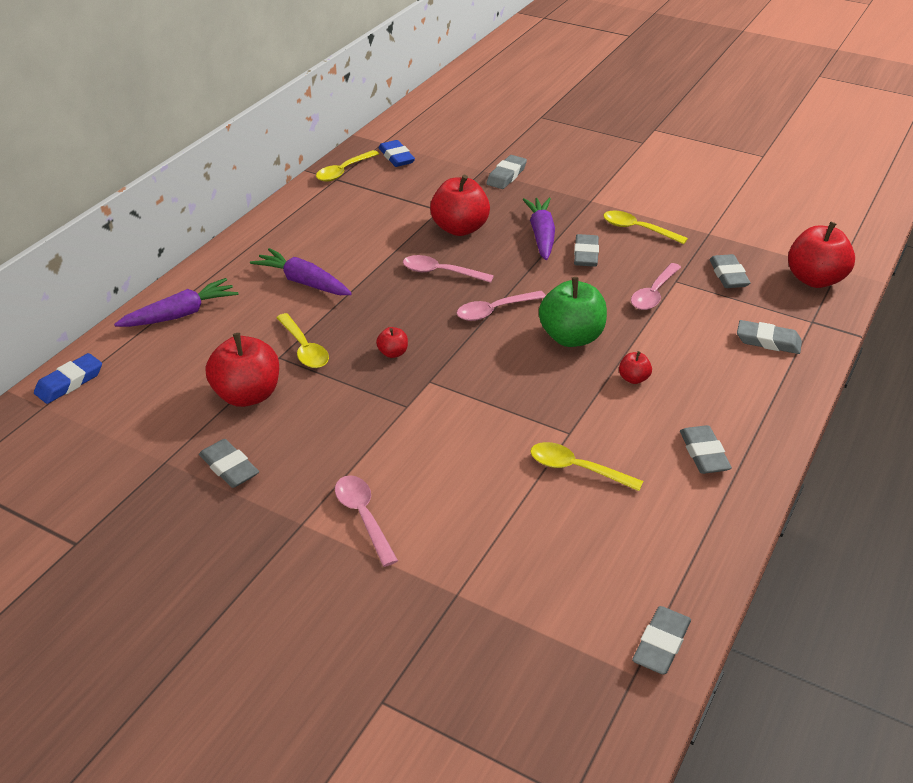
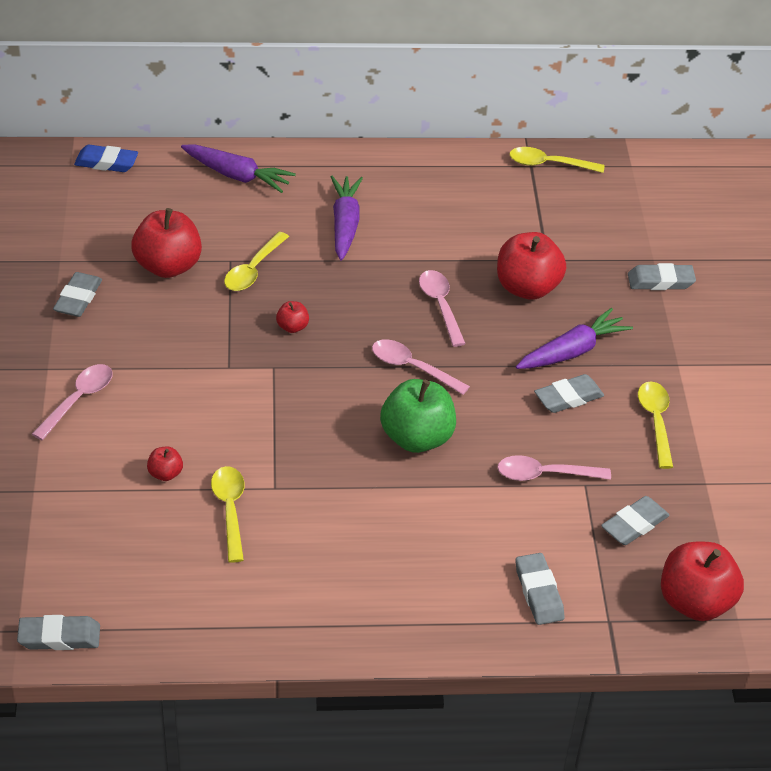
camera: 55 degrees right, 5 degrees up
blue eraser [379,140,415,167] -> none
red apple [619,351,652,384] -> red apple moved to [147,447,183,481]
grey eraser [680,425,732,474] -> none

